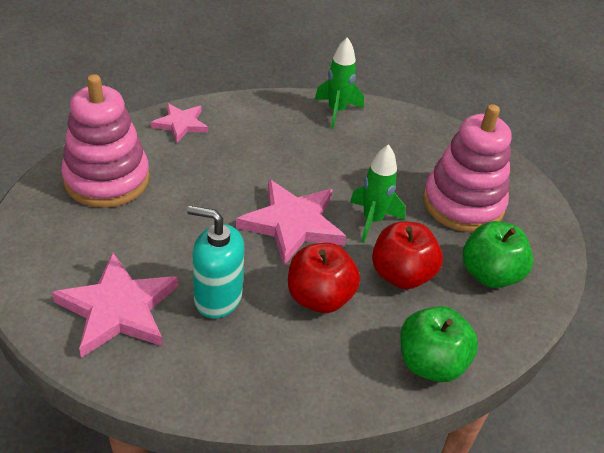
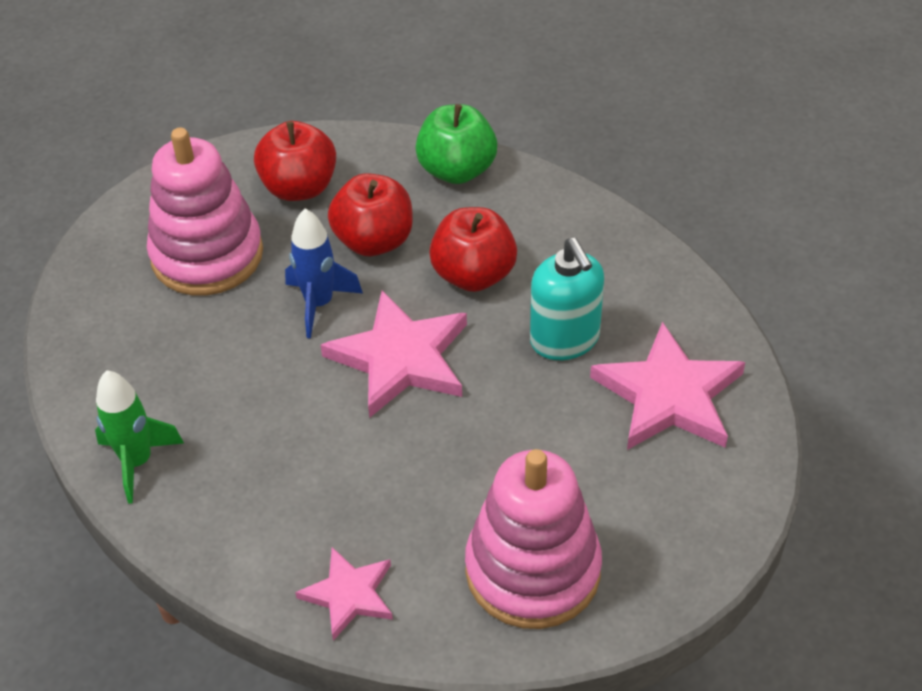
camera: 125 degrees left, 5 degrees up
green rocket [350,144,406,243] -> blue rocket [285,209,363,339]
green apple [463,221,533,288] -> red apple [254,121,336,201]

